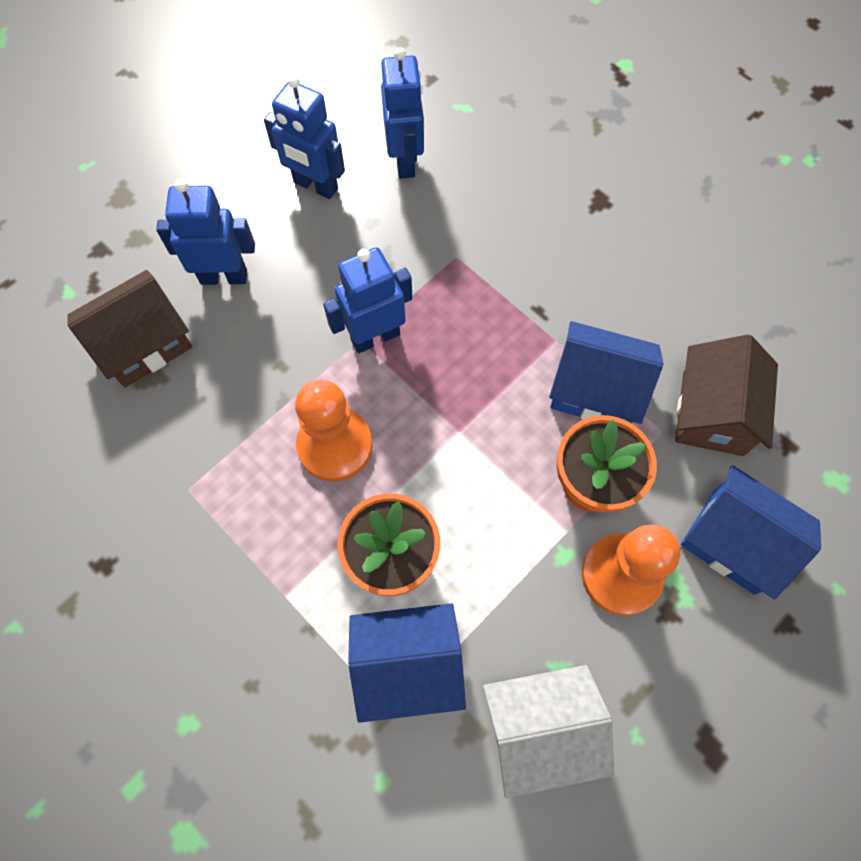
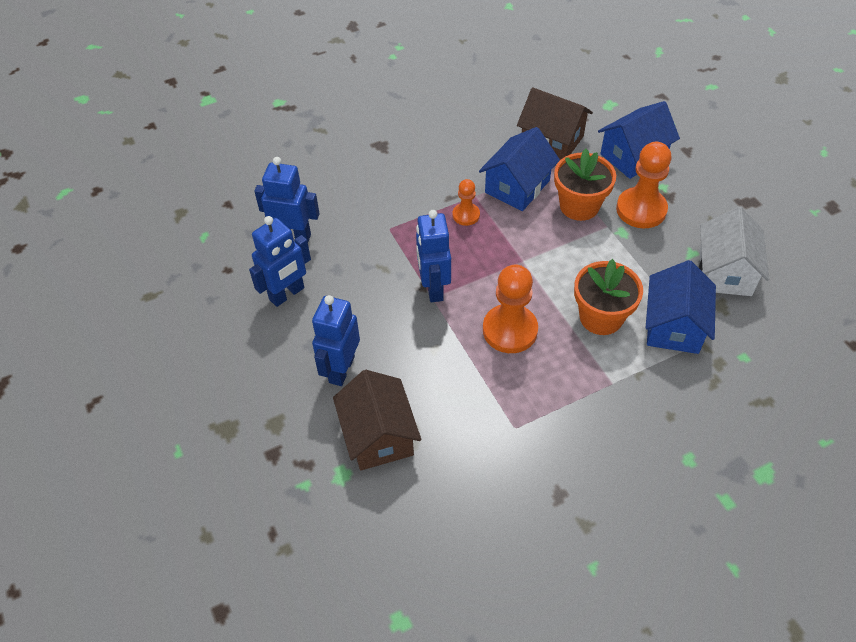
camera: 70 degrees left, 15 degrees down
none -> orange pawn [453,179,480,226]

